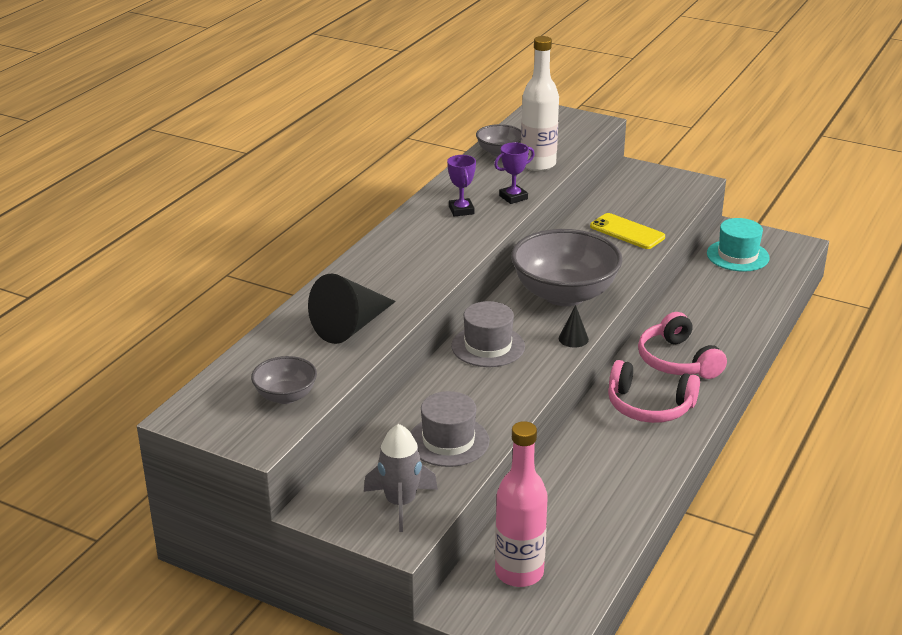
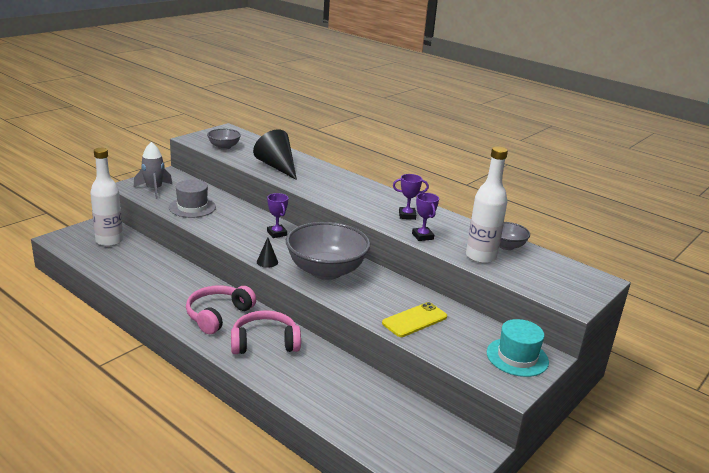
camera: 100 degrees right, 5 degrees down
grey hat [451,301,525,367] -> purple trophy [267,193,288,238]
pink bottle [495,421,548,587] -> white bottle [90,148,123,247]
turquoise hat [707,218,770,272] -> turquoise hat moved to [487,319,549,377]

